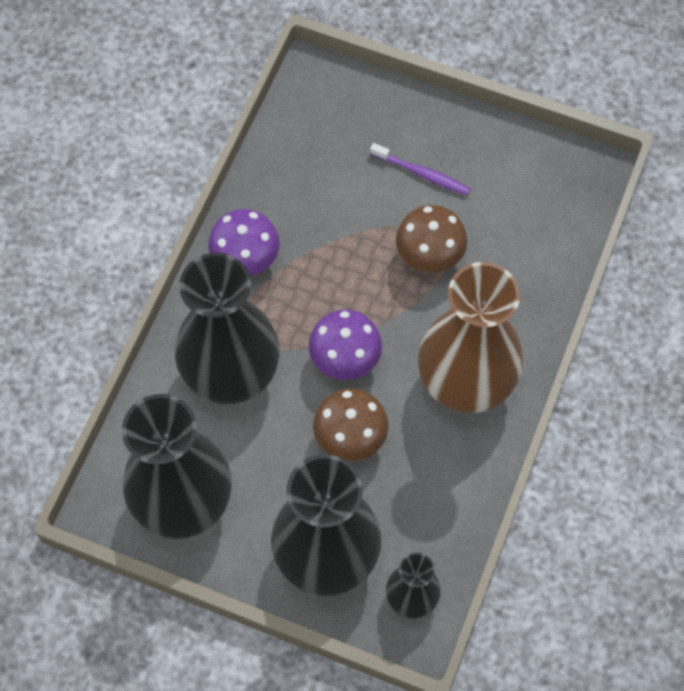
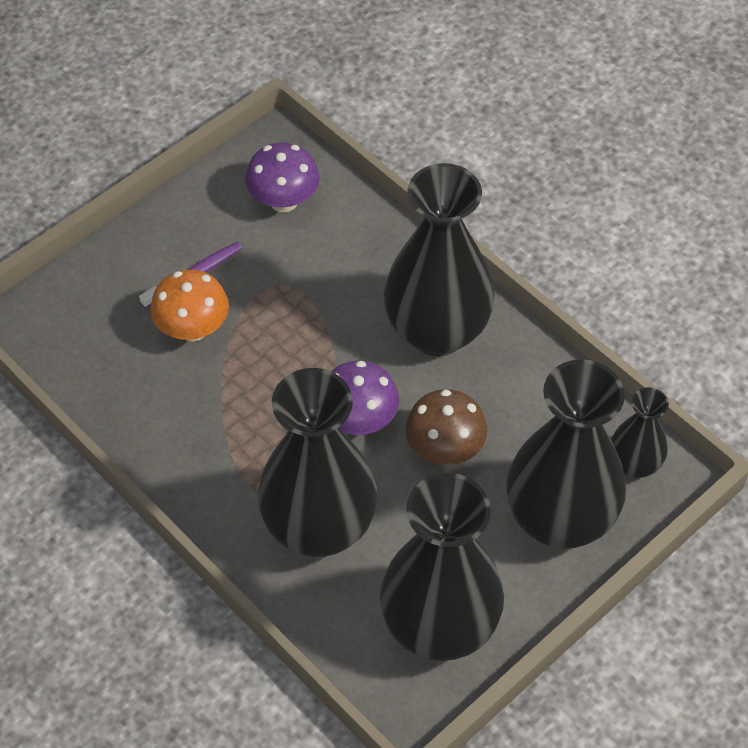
camera: 65 degrees left, 10 degrees down
purple mushroom [208,209,280,276] -> purple mushroom moved to [245,142,320,212]
brown mushroom [396,205,467,272] -> none
brown vase [418,262,523,413] -> black vase [384,163,495,356]
none -> orange mushroom [150,270,229,342]

